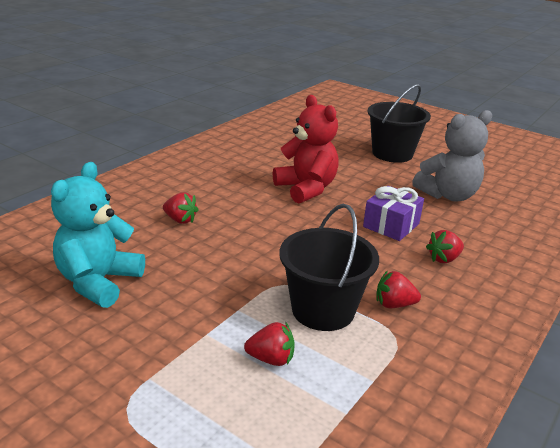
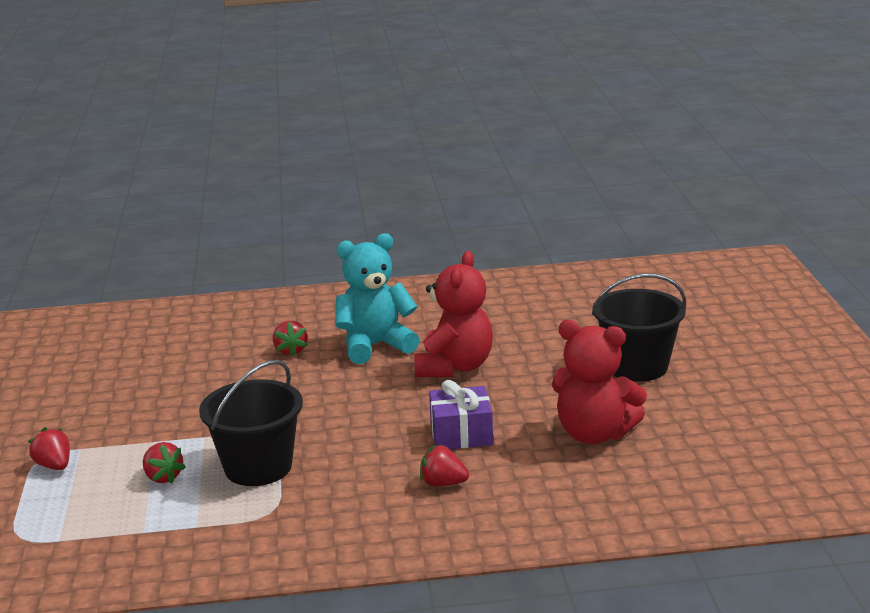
camera: 50 degrees right, 5 degrees down
turquoise teddy bear [51,162,145,308] -> turquoise teddy bear moved to [335,233,420,364]
red strawberry [376,270,421,308] -> red strawberry moved to [28,427,70,470]
grey teddy bear [412,110,492,202] -> red teddy bear [552,320,647,444]

